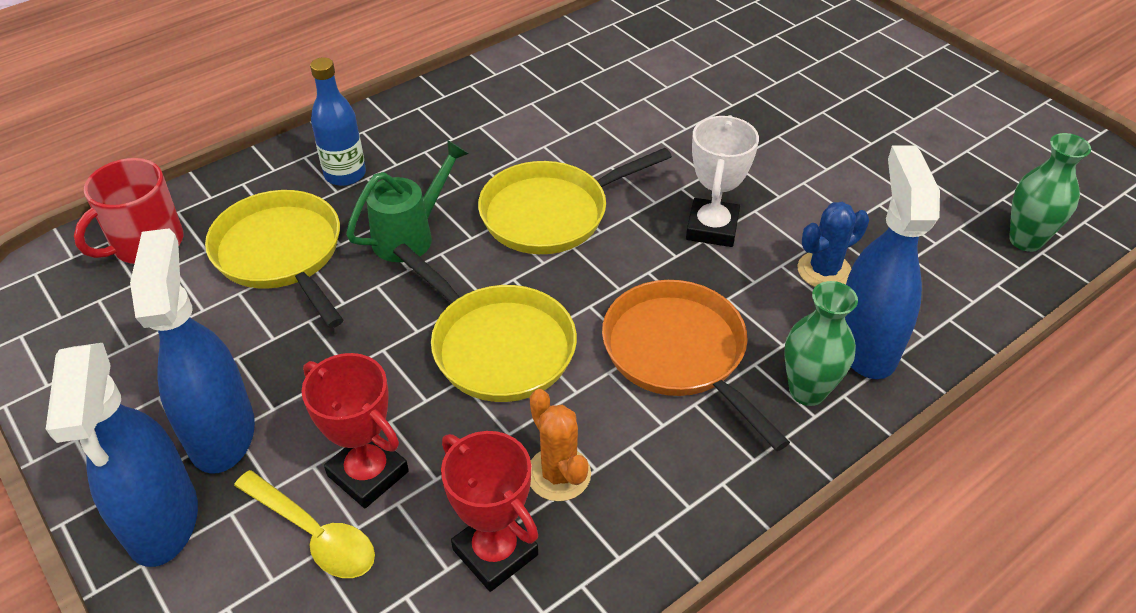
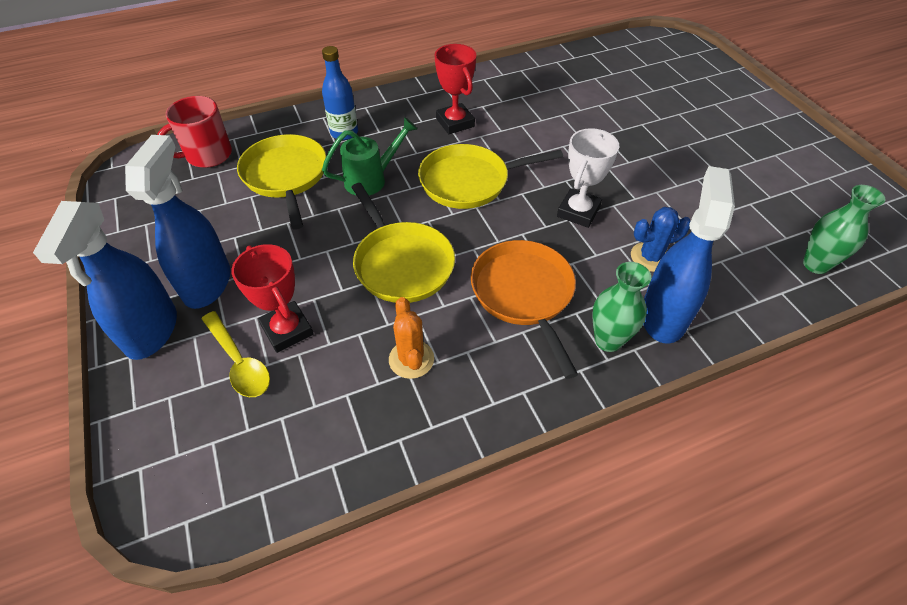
camera: 15 degrees right, 5 degrees up
red trophy [441,431,538,592] -> red trophy moved to [435,44,476,134]

